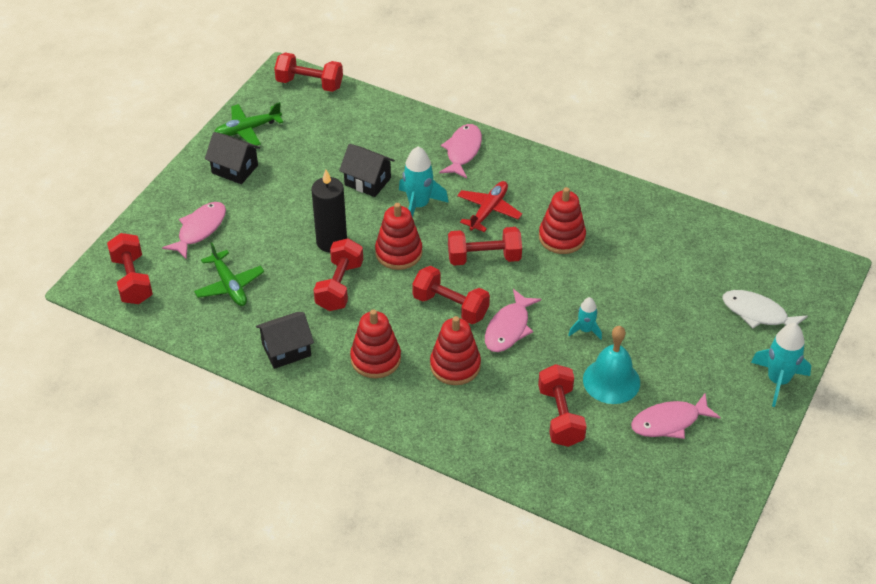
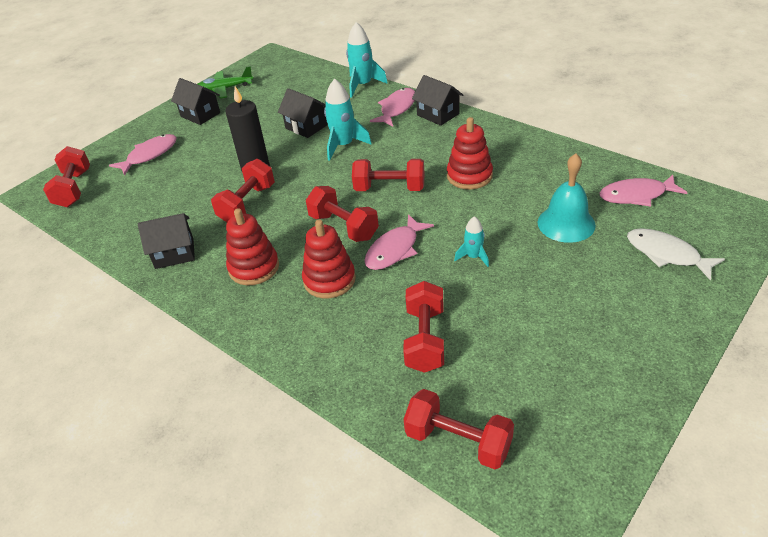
camera: 15 degrees right, 5 degrees down
green plane [194,242,264,306] -> none
red dumbbell [274,53,343,92] -> red dumbbell moved to [404,389,514,469]
red stacking toy [375,203,423,270] -> none
red plane [457,181,522,232] -> none
turquoise bell [583,326,640,404] -> turquoise bell moved to [538,154,596,243]
pink fish [631,393,721,439] -> pink fish moved to [599,175,688,207]
turquoise rocket [751,323,811,407] -> turquoise rocket moved to [346,22,388,98]
none -> black house [412,75,464,126]

